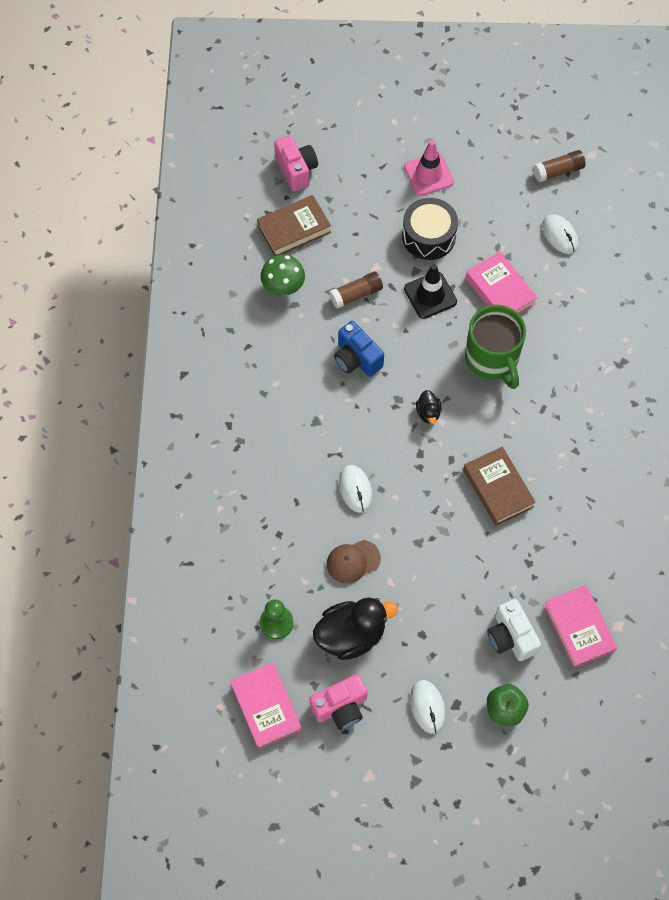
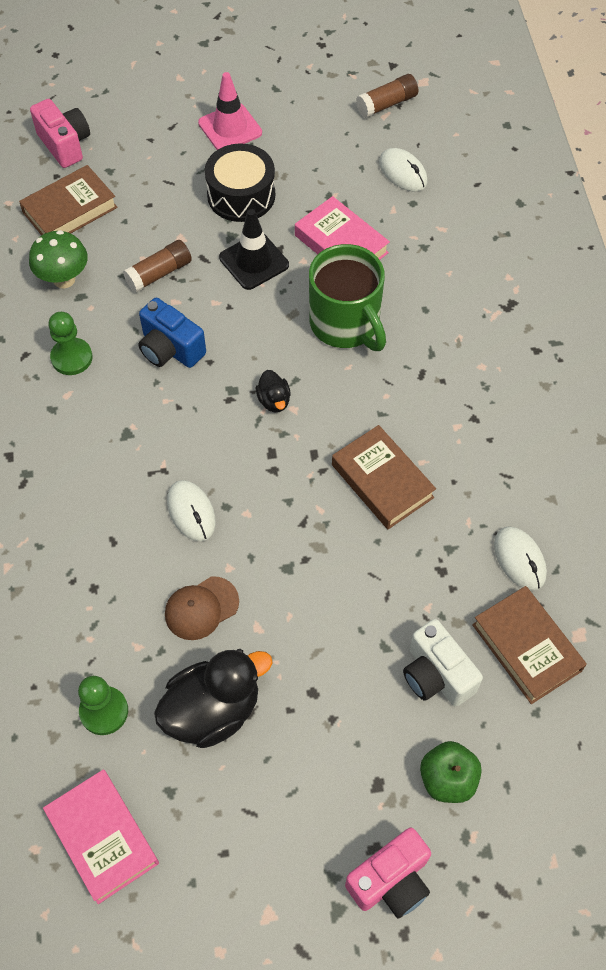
camera: 10 degrees left, 5 degrees down
pink camera [309,674,367,730] -> pink camera moved to [345,828,431,919]
white mouse [410,680,446,734] -> white mouse moved to [494,526,547,591]
pink book [543,585,617,669] -> brown book [472,586,587,704]
none -> green pawn [48,312,93,375]

